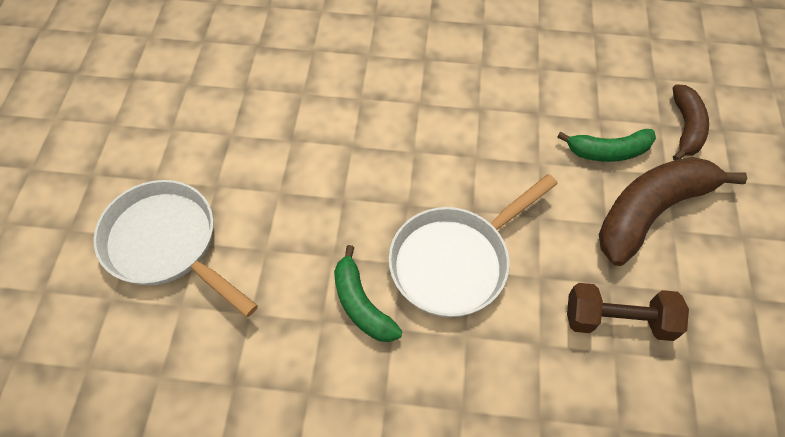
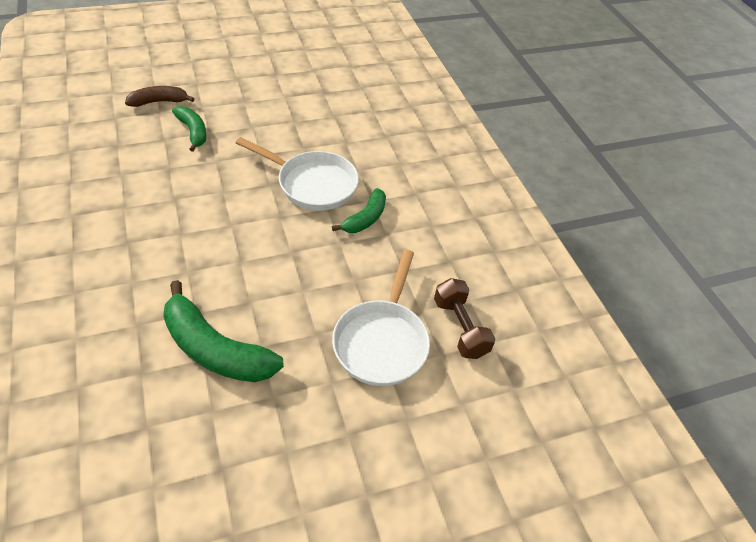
camera: 120 degrees left, 10 degrees down
brown dumbbell [567,283,689,341] -> brown dumbbell moved to [434,278,496,359]
brown banana [599,157,747,266] -> none
none -> green banana [163,280,284,382]

